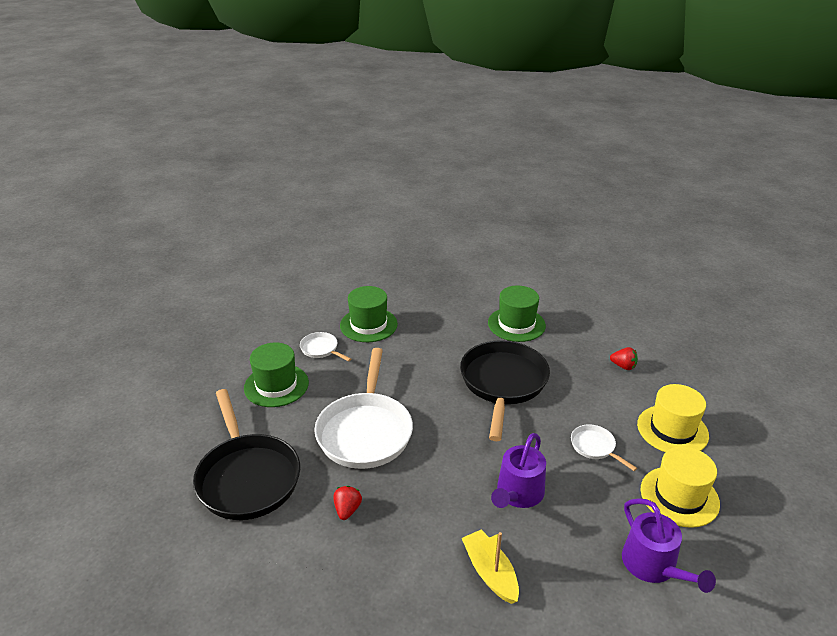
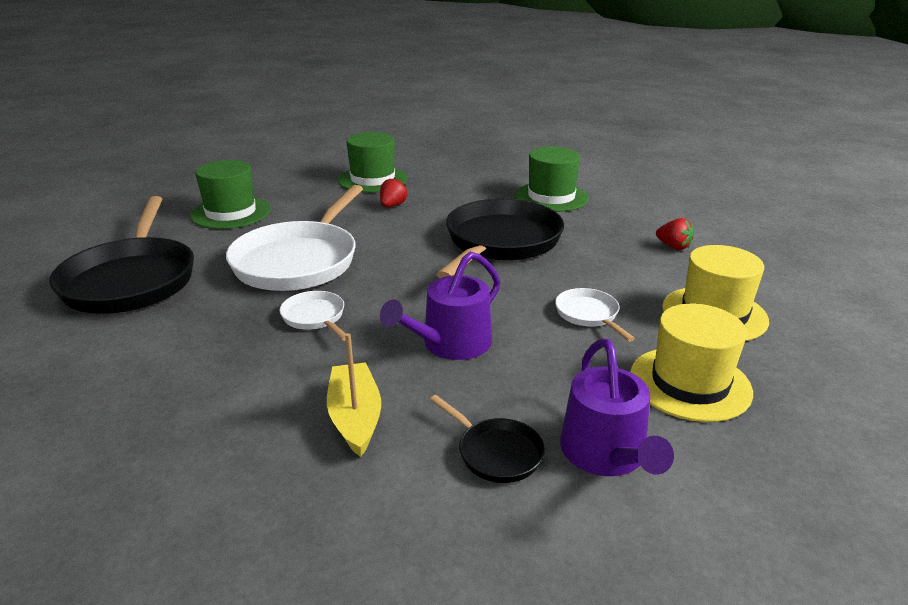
camera: 15 degrees right, 5 degrees down
white pan [300,332,351,362] -> white pan moved to [280,291,346,341]
red strawberry [333,486,362,520] -> red strawberry moved to [380,177,407,207]
none -> black pan [430,395,545,483]

